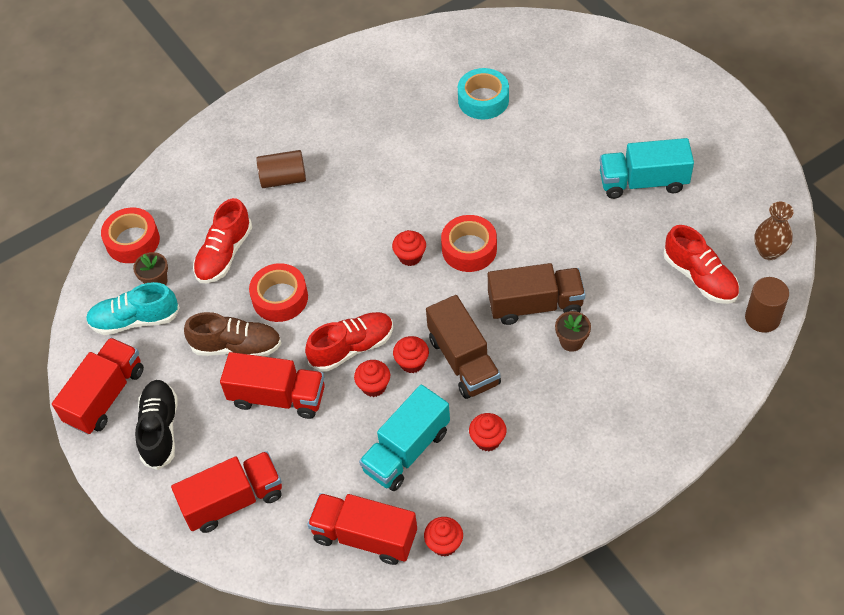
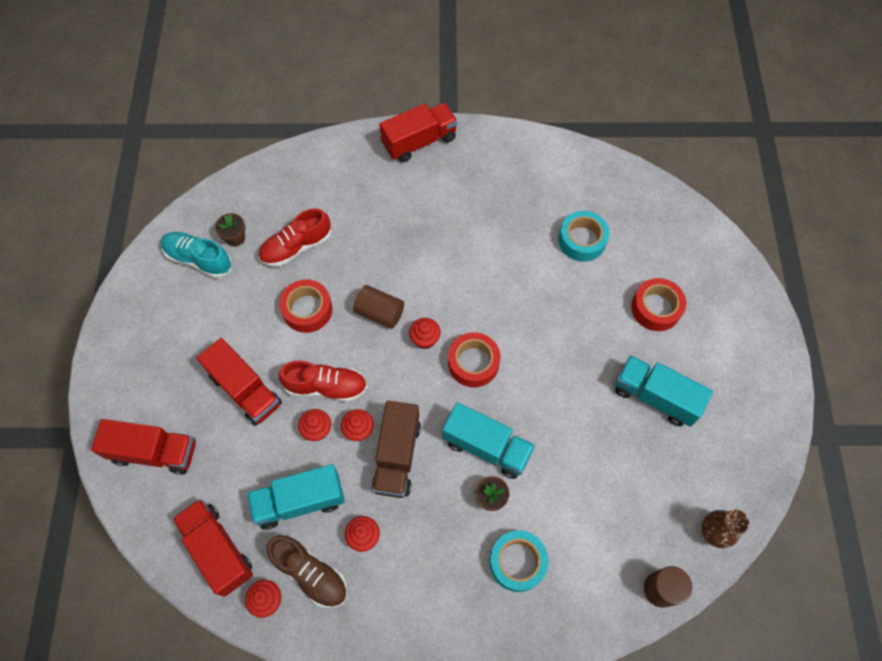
camera: 30 degrees right, 10 degrees up
red truck [52,338,144,434] -> red truck moved to [379,103,458,162]
red tape [101,208,160,263] -> red tape moved to [631,278,686,331]
black shoe [135,380,178,470] -> none
brown shoe [184,312,282,357] -> brown shoe moved to [267,535,347,608]
brown cylinder [256,150,306,188] -> brown cylinder moved to [353,285,404,329]
brown truck [488,263,585,325] -> turquoise truck [442,402,535,479]
red shoe [663,225,739,304] -> none
none -> turquoise tape [489,530,548,592]

